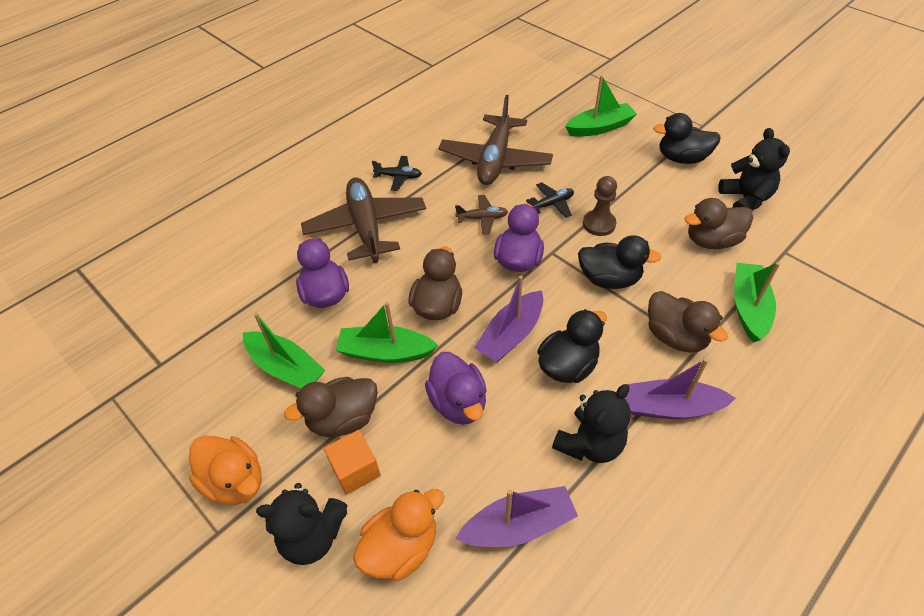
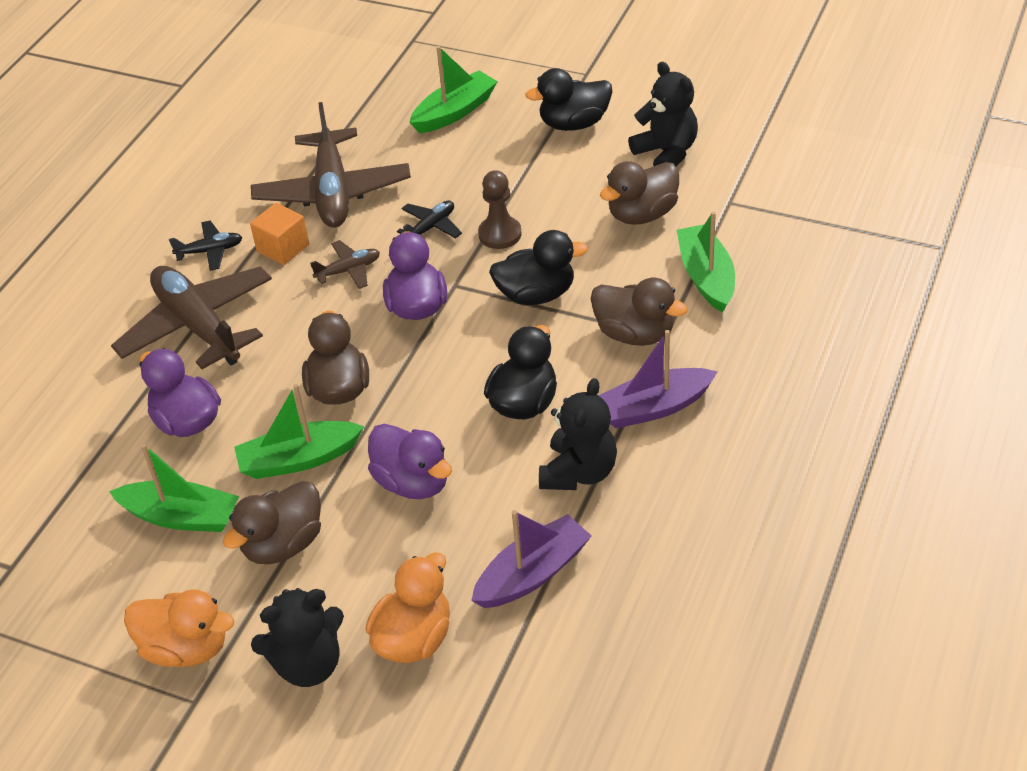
camera: 20 degrees left, 5 degrees down
orange cube [324,430,381,495] -> orange cube moved to [250,203,309,265]
purple boat [474,276,543,362] -> none

